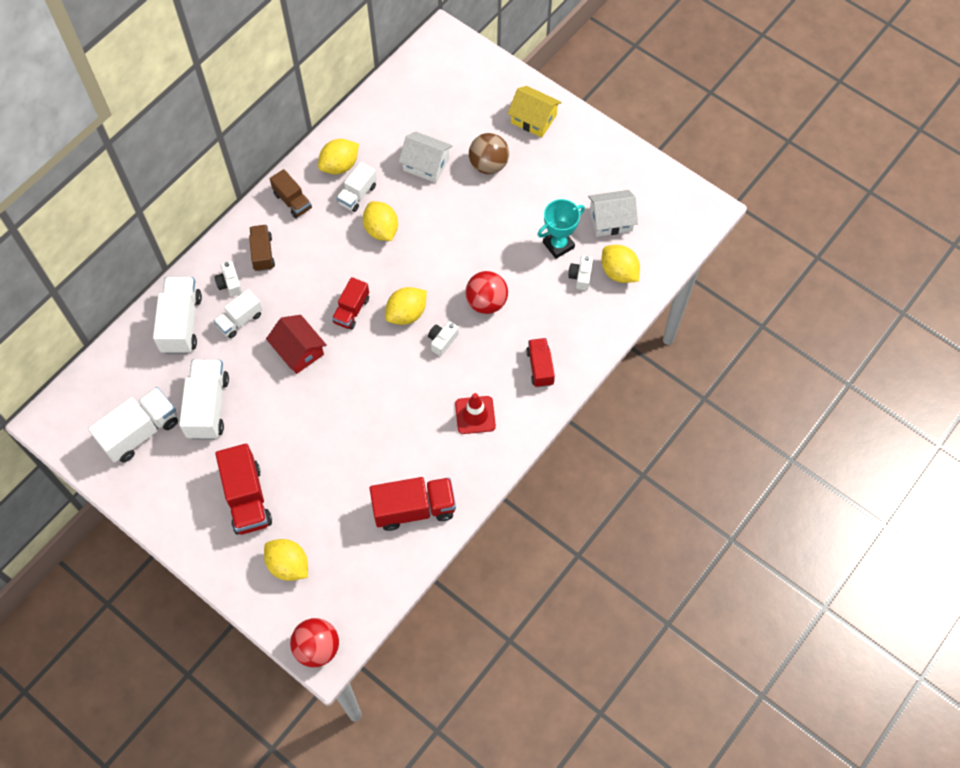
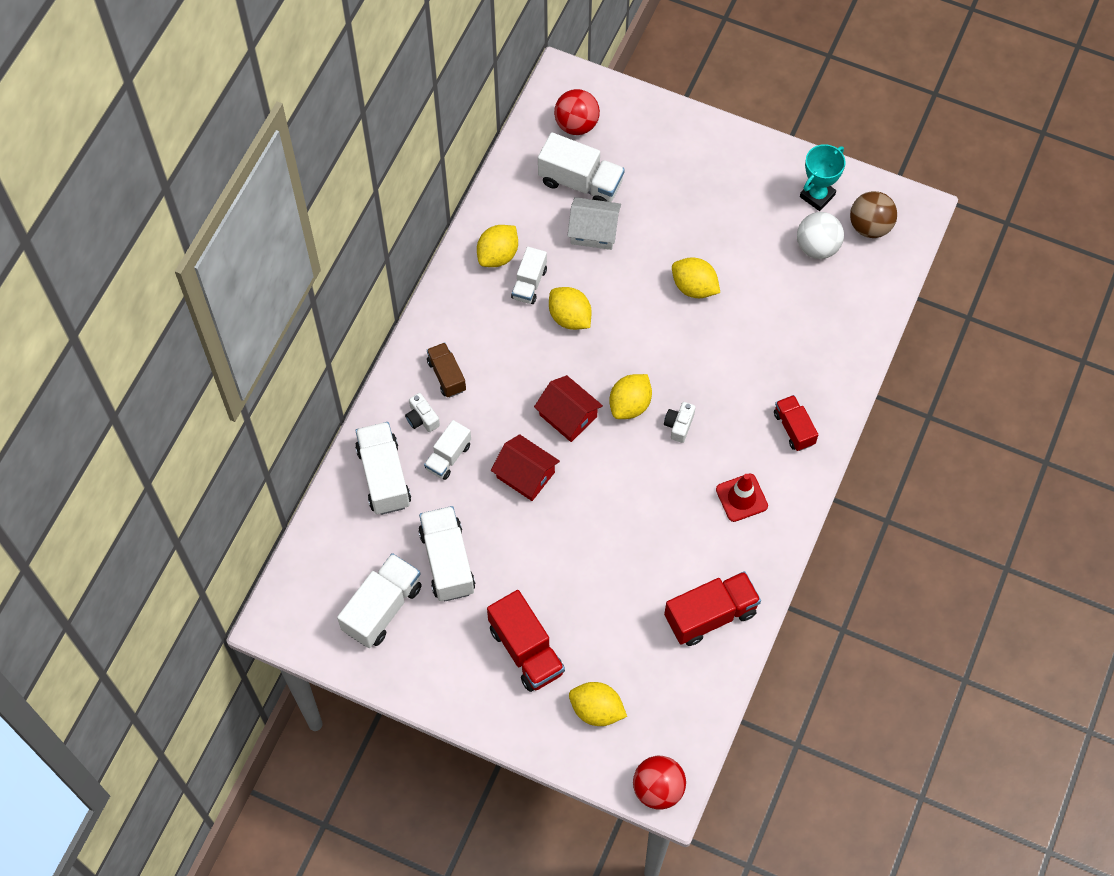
camera: 15 degrees left, 0 degrees up
brown truck [270,169,312,218] -> none
red truck [332,277,369,330] -> red house [534,375,603,442]
red ball [465,271,508,314] -> red ball moved to [554,89,600,135]
brown ball [469,133,509,174] -> brown ball moved to [850,191,897,238]
yellow house [507,86,562,138] -> none
turquoise trophy [538,199,585,259] -> turquoise trophy moved to [800,144,846,211]
white camera [568,255,593,291] -> none
white house [588,190,638,237] -> white ball [797,212,844,259]
yellow lemon [602,245,640,283] -> yellow lemon moved to [672,257,720,298]
none -> white truck [538,132,625,202]

